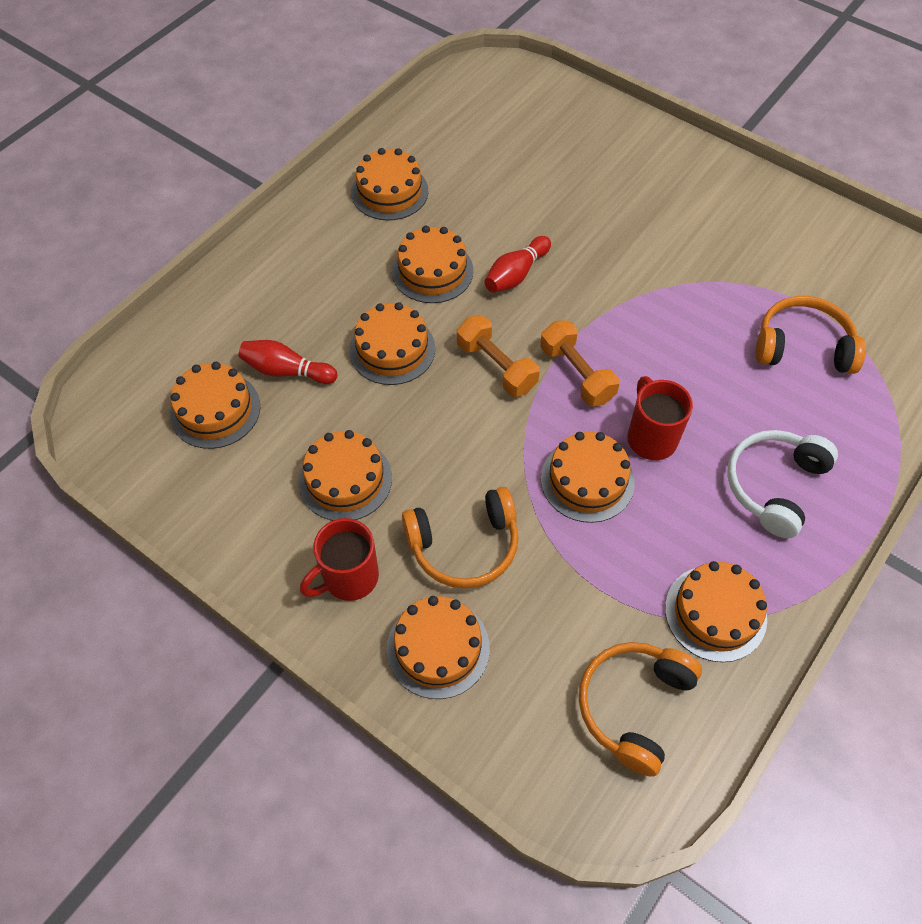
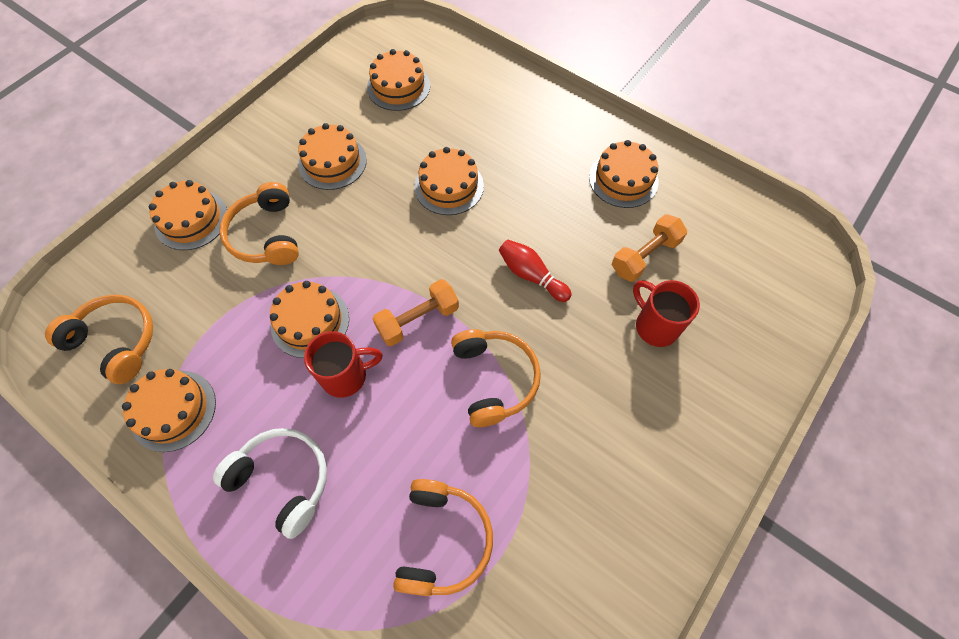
camera: 90 degrees right, 5 degrees up
red bowling pin [239,340,337,384] -> none
red mug [300,518,379,601] -> red mug moved to [633,280,700,347]
orange cake [392,226,474,303] -> none
orange dumbbell [457,315,540,397] -> orange dumbbell moved to [612,214,687,282]
none -> orange headphones [451,329,541,427]

